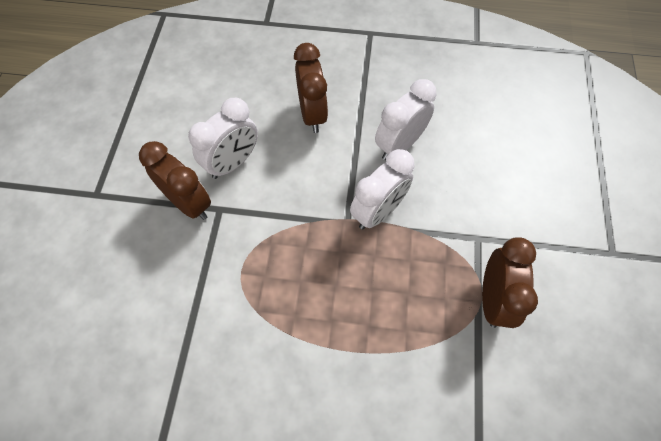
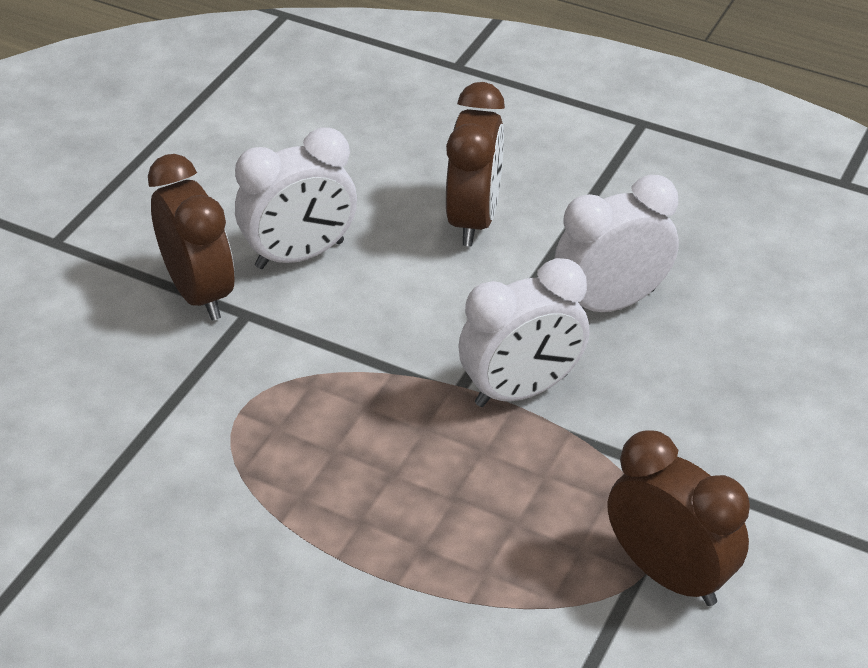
camera: 20 degrees right, 20 degrees down
brown clock [482,237,538,328] -> brown clock turned 75 degrees counterclockwise [608,431,750,606]

